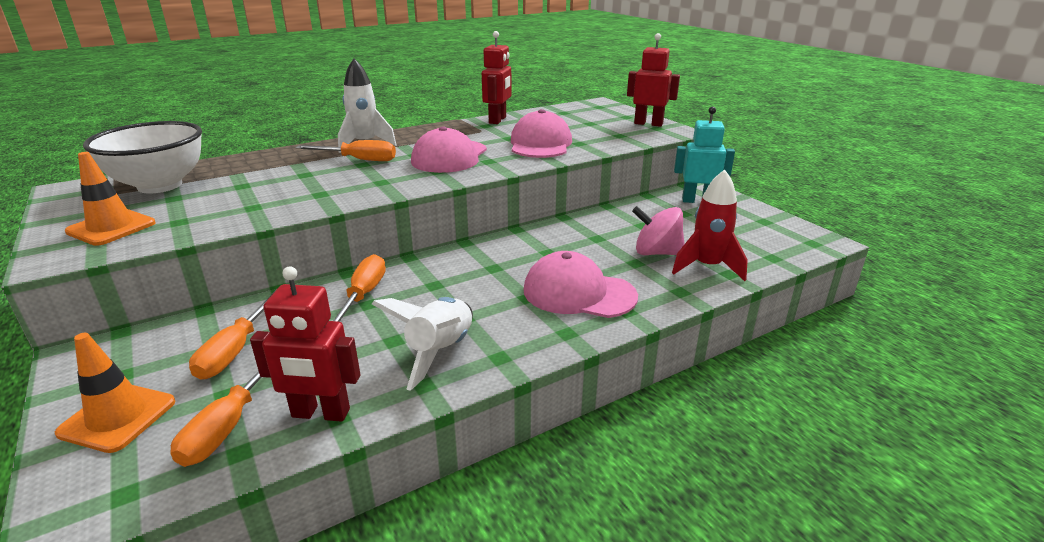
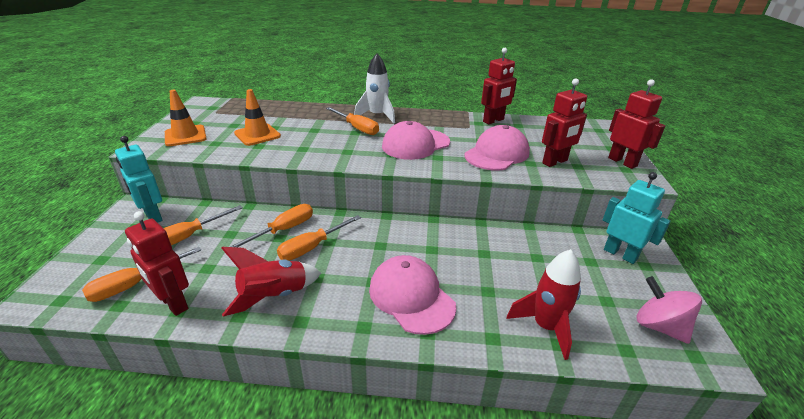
camera: 35 degrees right, 5 degrees up
orange traffic cone [55,333,175,453] -> orange traffic cone moved to [234,89,281,146]
white bowl [83,121,202,194] -> none
white rocket [372,297,473,391] -> red rocket [222,247,321,317]
pink spinning top [632,206,685,255] -> pink spinning top moved to [637,276,702,344]
none -> turquoise robot [115,136,163,223]
none -> orange screwdriver [277,215,361,261]
none -> red robot [542,78,587,167]

